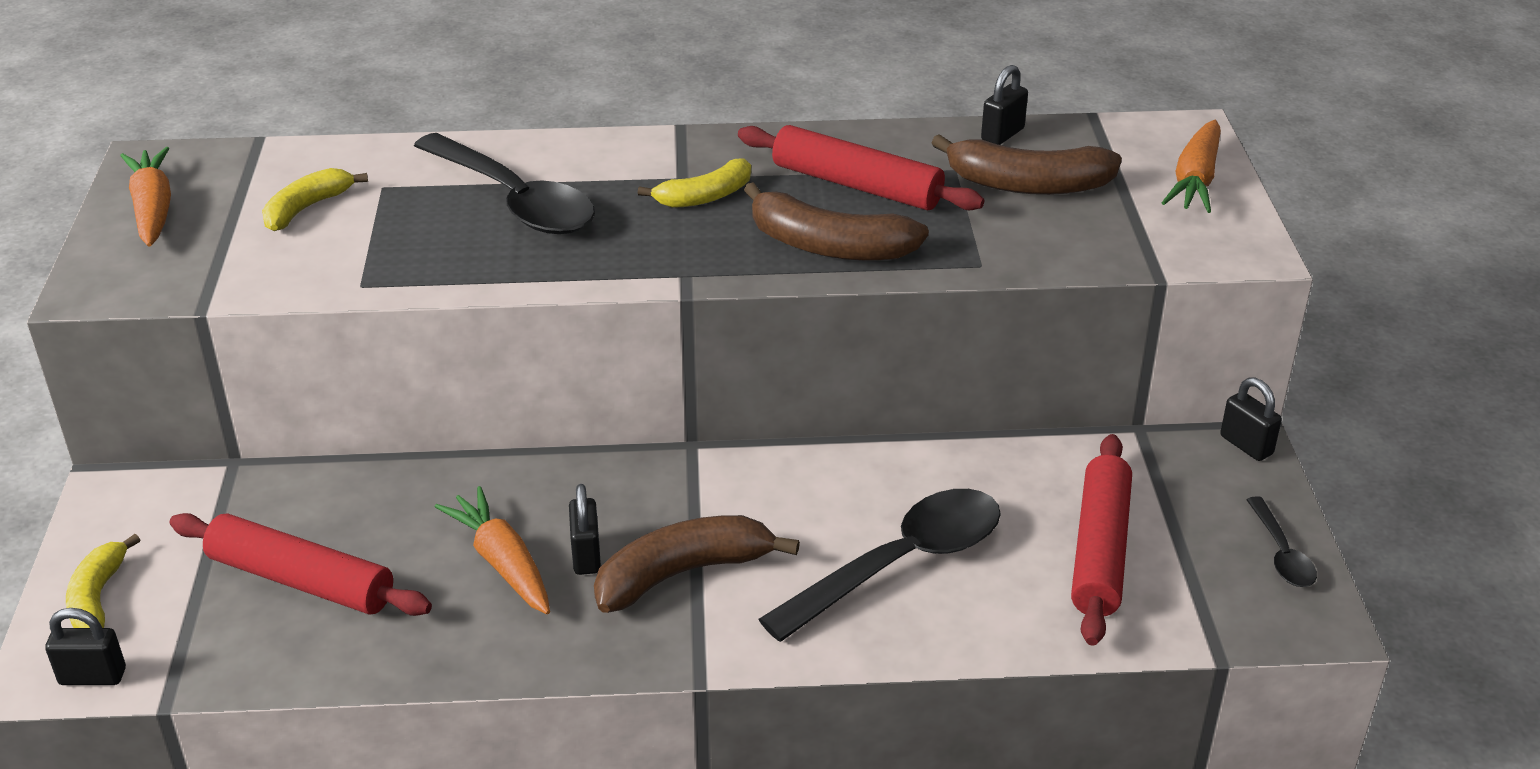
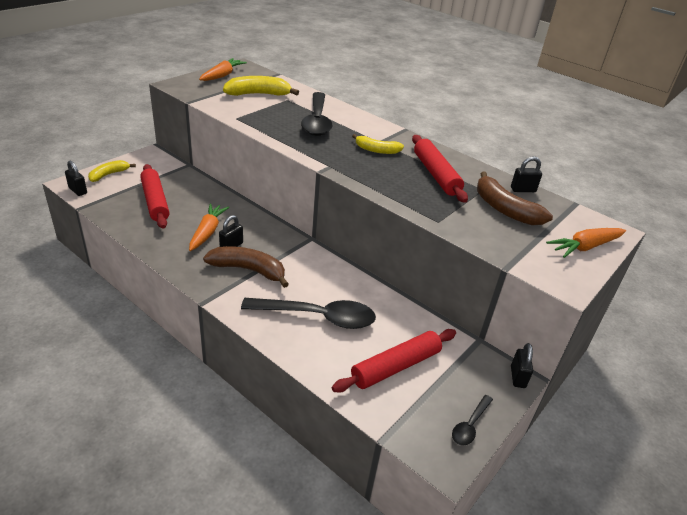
camera: 40 degrees right, 0 degrees up
yellow banana [262,168,368,231] -> yellow banana [223,76,299,96], size x1.57
brown banana [744,182,929,261] -> none

